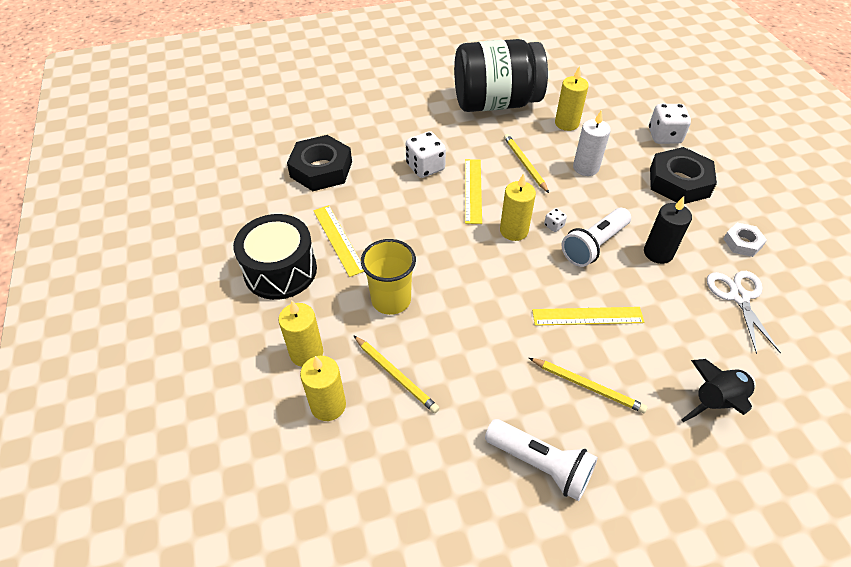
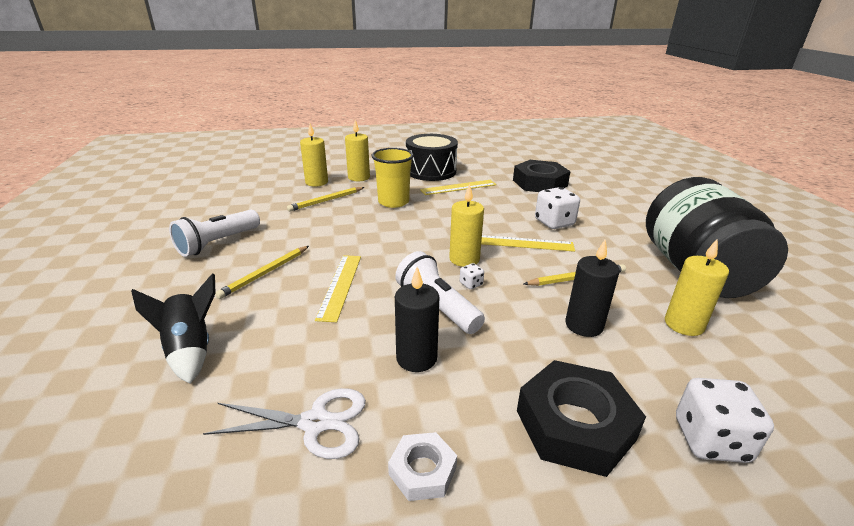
camera: 95 degrees right, 20 degrees down
white candle [573,110,611,176] -> black candle [565,239,620,337]

